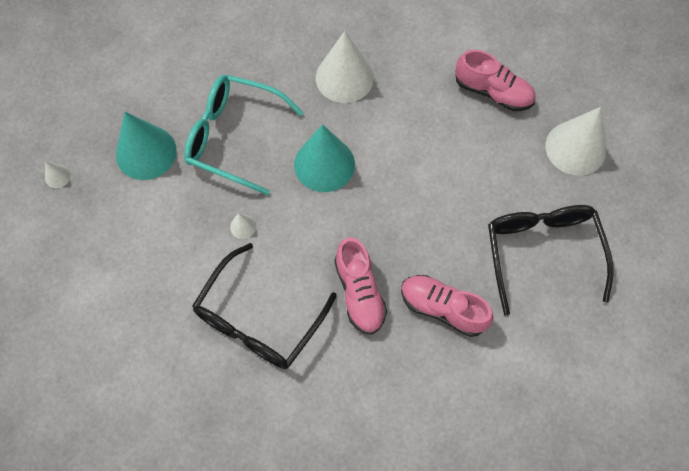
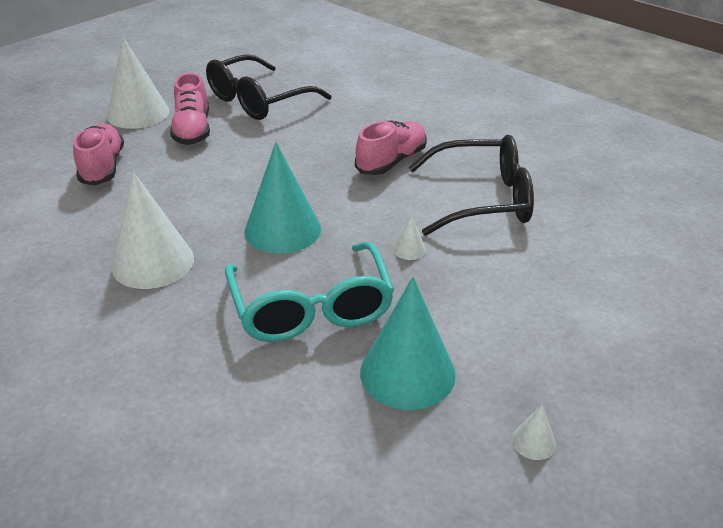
camera: 125 degrees left, 30 degrees down
pink shoe [401,275,494,337] -> pink shoe moved to [170,73,210,145]

